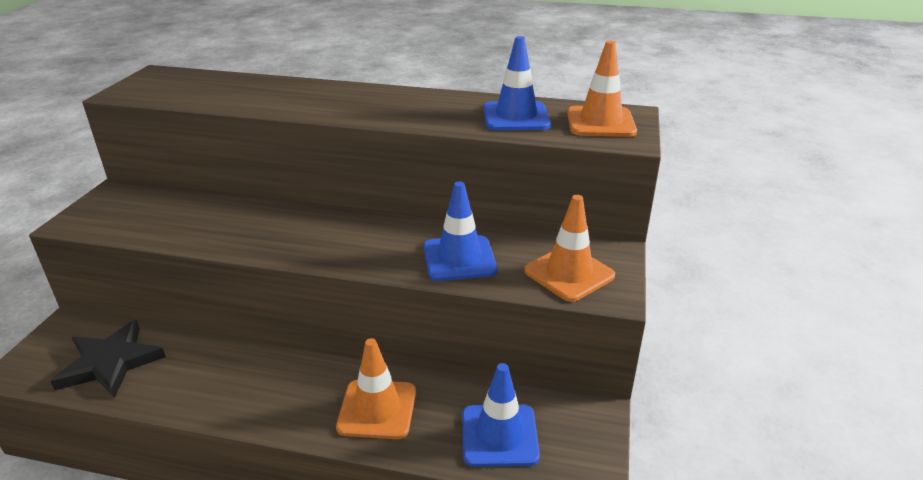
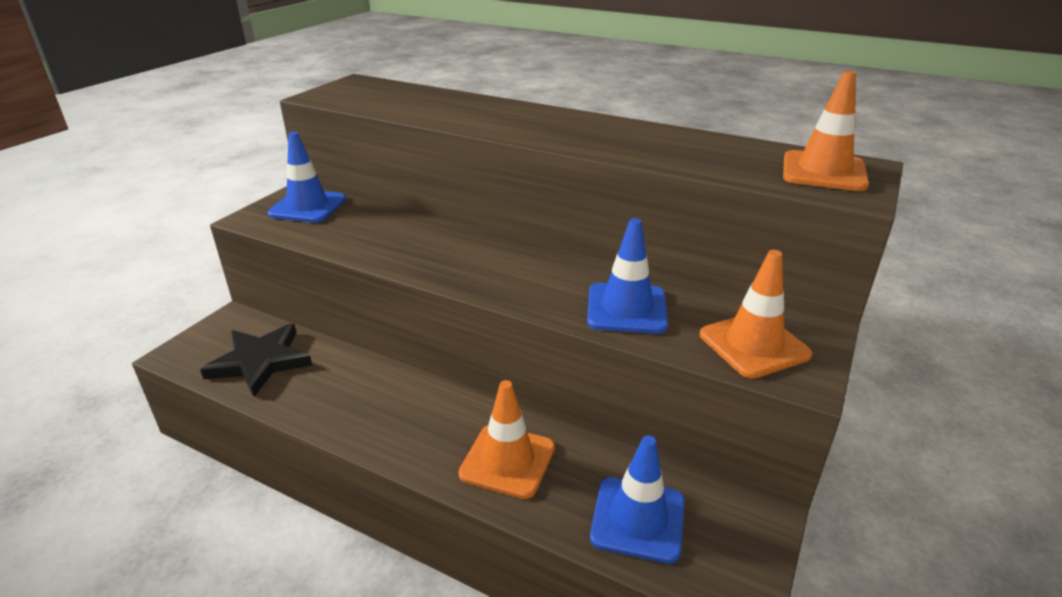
camera: 15 degrees right, 0 degrees up
blue traffic cone [484,36,551,131] -> blue traffic cone moved to [268,132,346,223]

